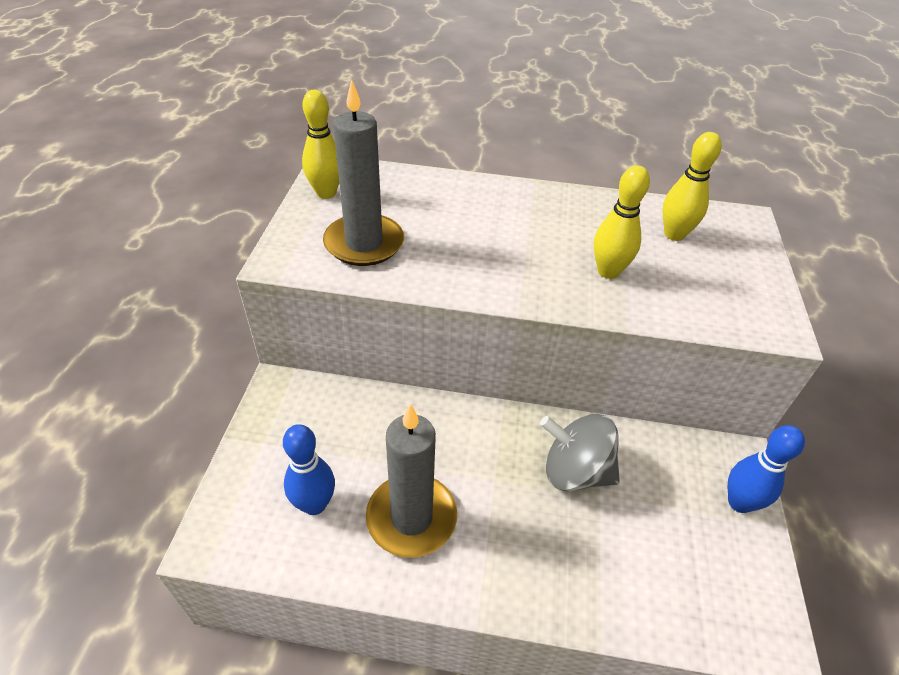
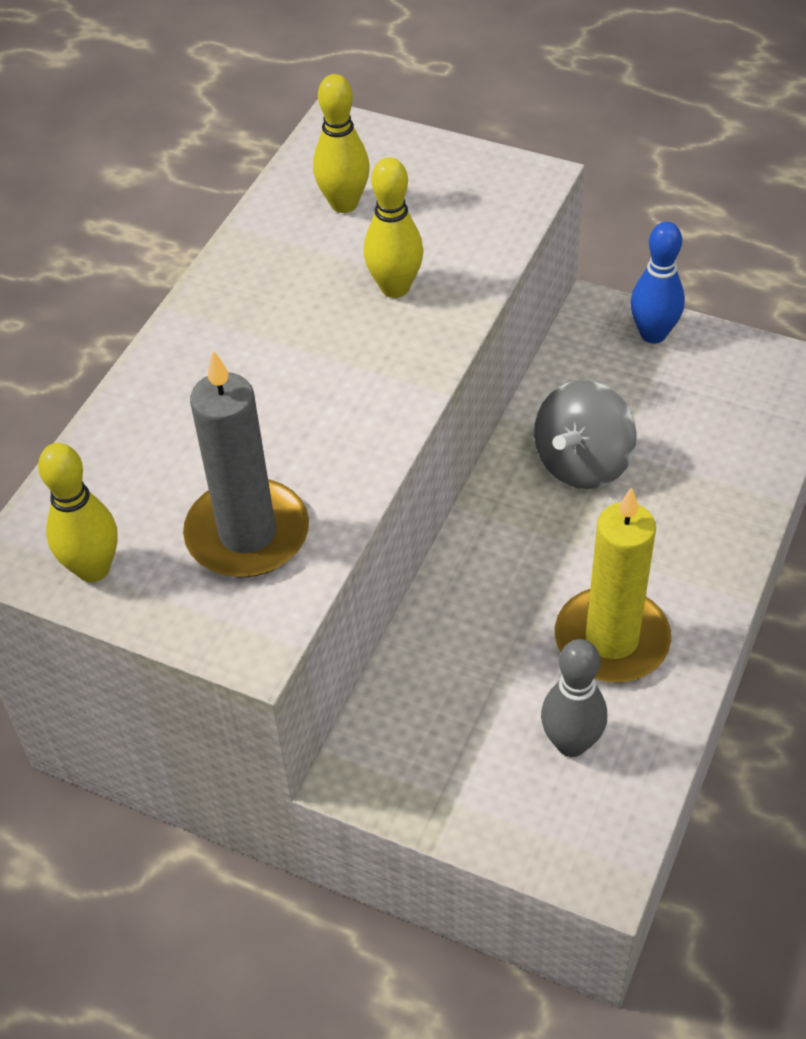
camera: 70 degrees left, 5 degrees up
blue bowling pin [283,424,335,515] -> grey bowling pin [541,639,607,757]
grey candle [366,404,457,558] -> yellow candle [555,487,671,682]

